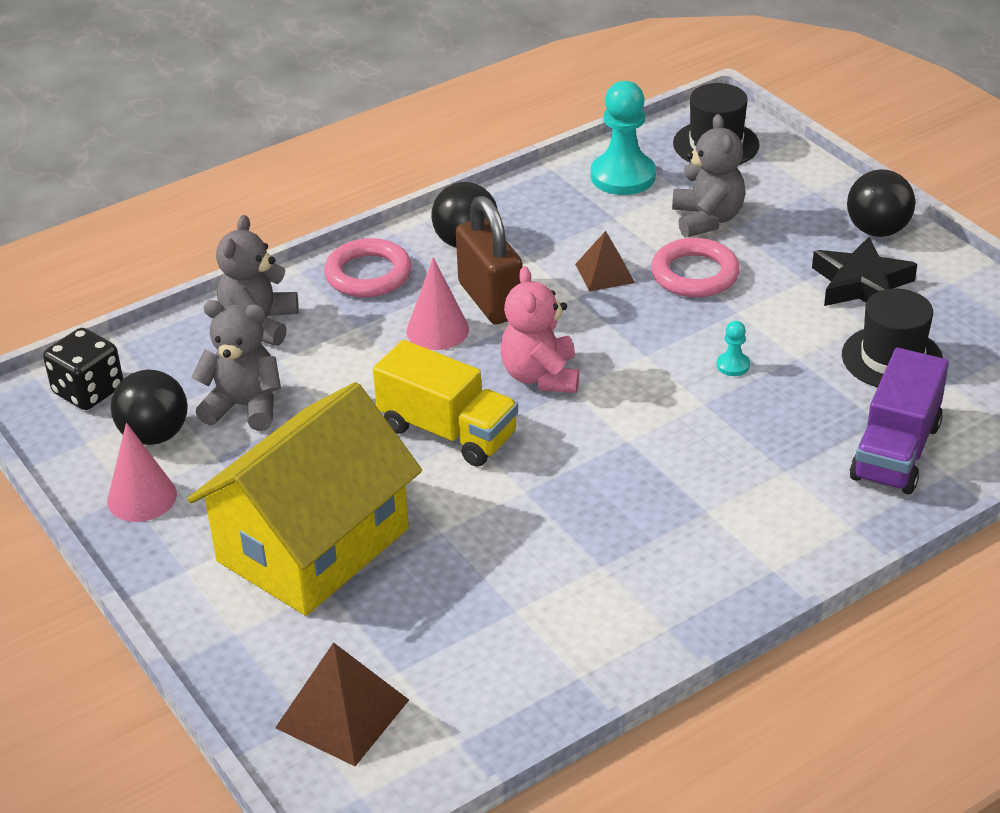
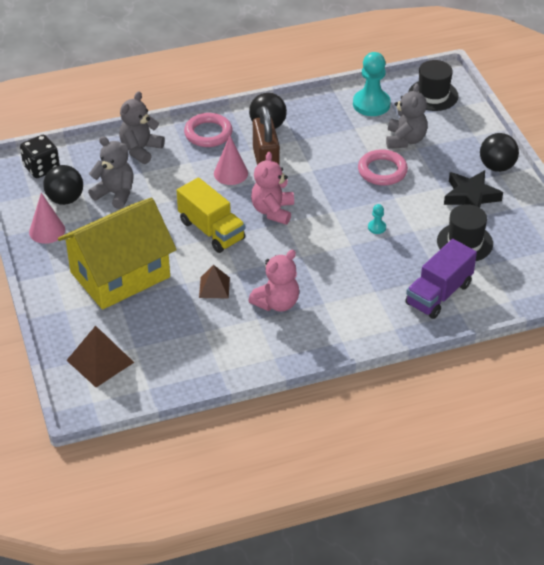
camera: 15 degrees right, 5 degrees up
brown pyramid [575,231,635,292] -> brown pyramid moved to [199,265,230,298]
none -> pink teddy bear [248,250,299,312]

